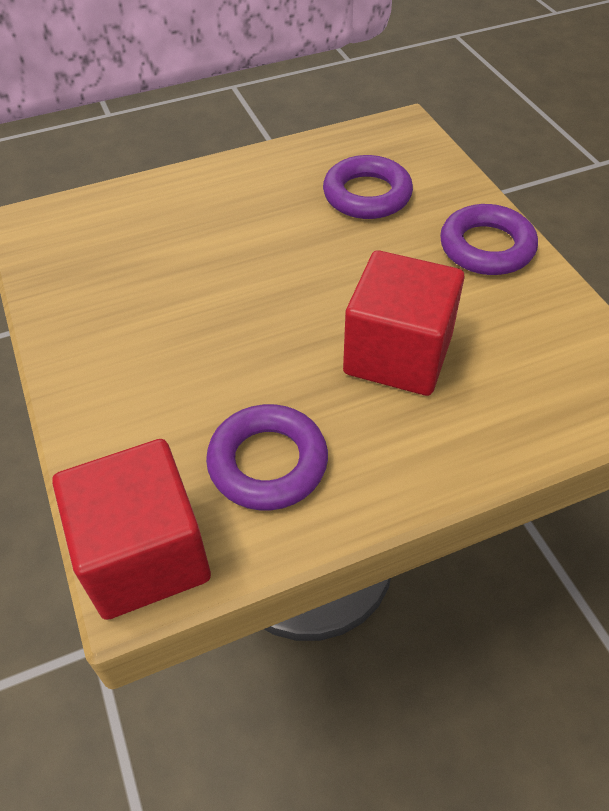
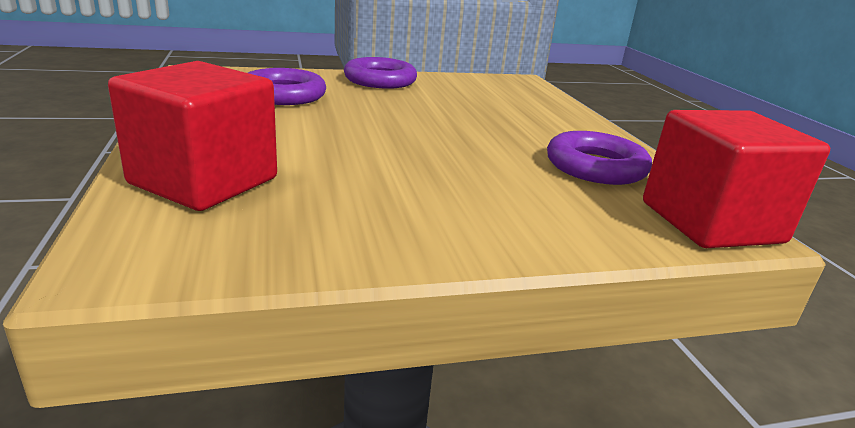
camera: 85 degrees left, 25 degrees down
red cube [343,250,465,396] -> red cube moved to [108,61,277,211]

